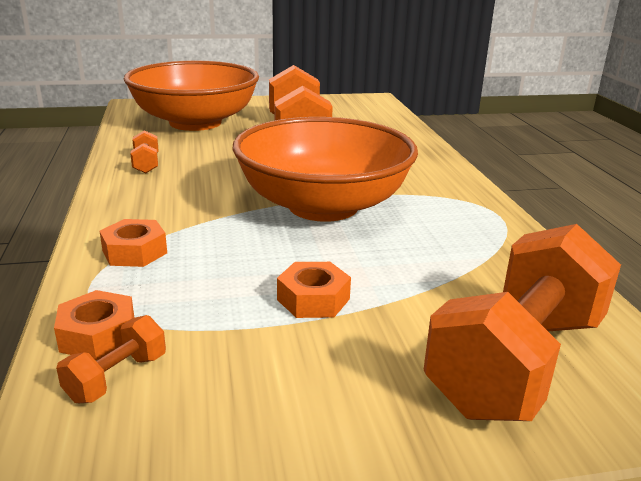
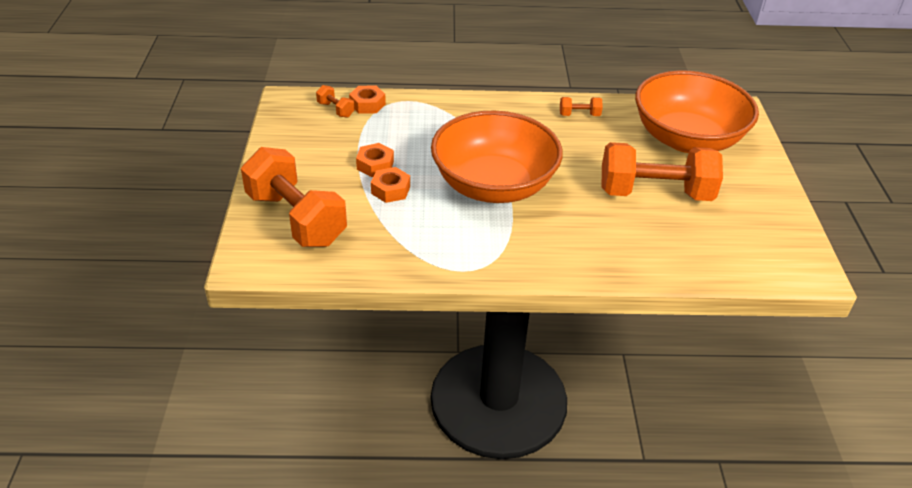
camera: 100 degrees right, 15 degrees up
orange nut [100,219,167,267] -> orange nut moved to [371,167,410,203]

